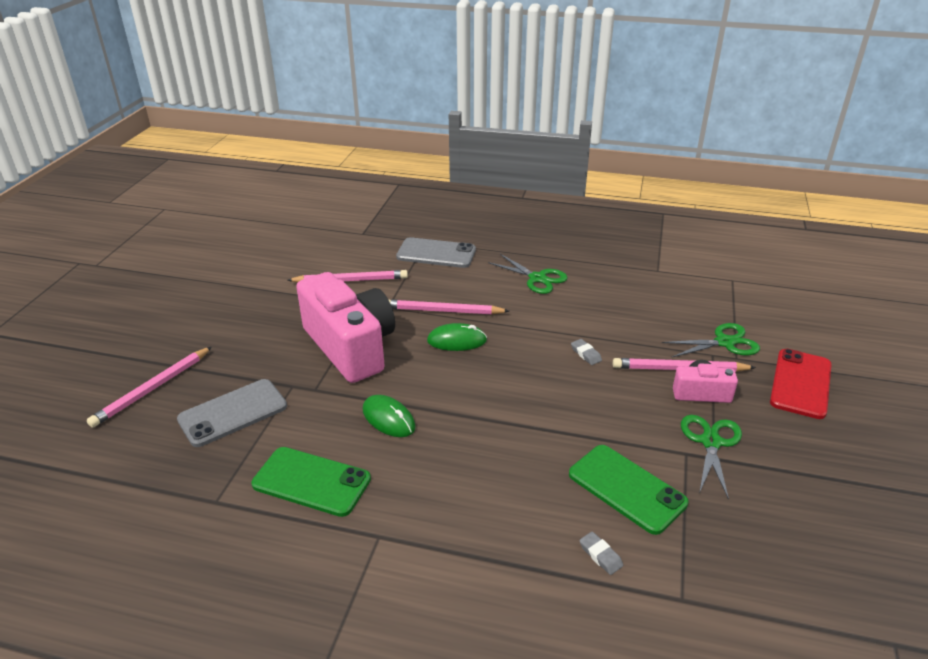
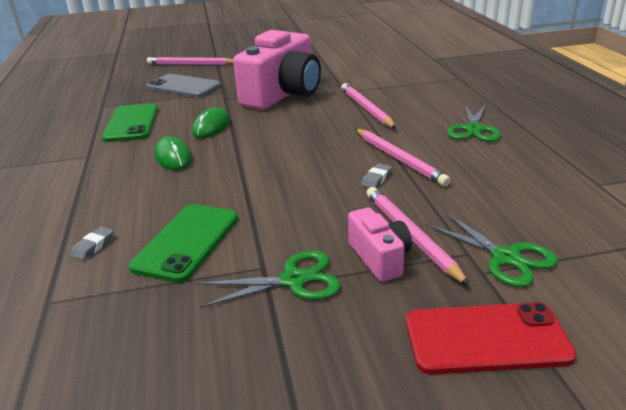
camera: 65 degrees right, 5 degrees down
pink pencil [287,270,408,283] -> pink pencil moved to [356,129,451,186]
grey phone [396,237,476,268] -> none
green mouse [427,323,487,351] -> green mouse moved to [155,136,193,170]

